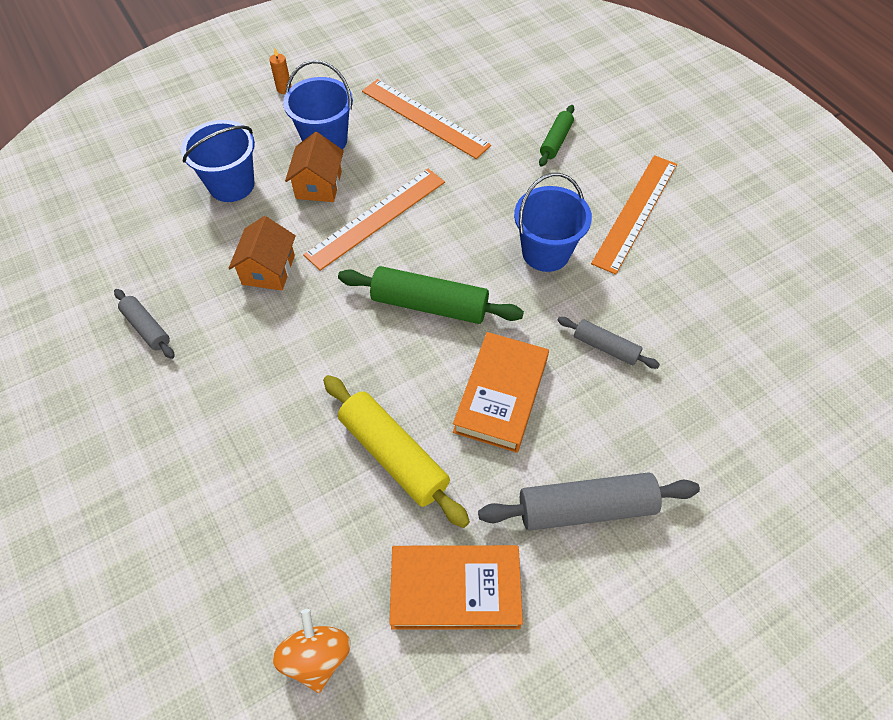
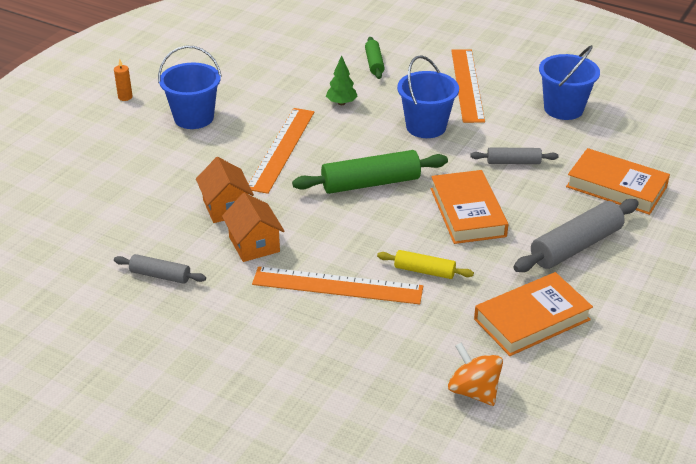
camera: 30 degrees left, 20 degrees down
blue bucket [181,120,255,202] -> blue bucket moved to [539,45,600,120]
orange house [285,132,344,202] -> orange house moved to [222,193,285,262]
yellow rolling pin [323,375,470,528] -> yellow rolling pin [377,250,474,279], size x0.56
orange ruler [362,79,491,159] -> orange ruler moved to [252,266,423,304]
none -> green tree [326,55,357,105]
none -> orange book [566,148,670,215]

